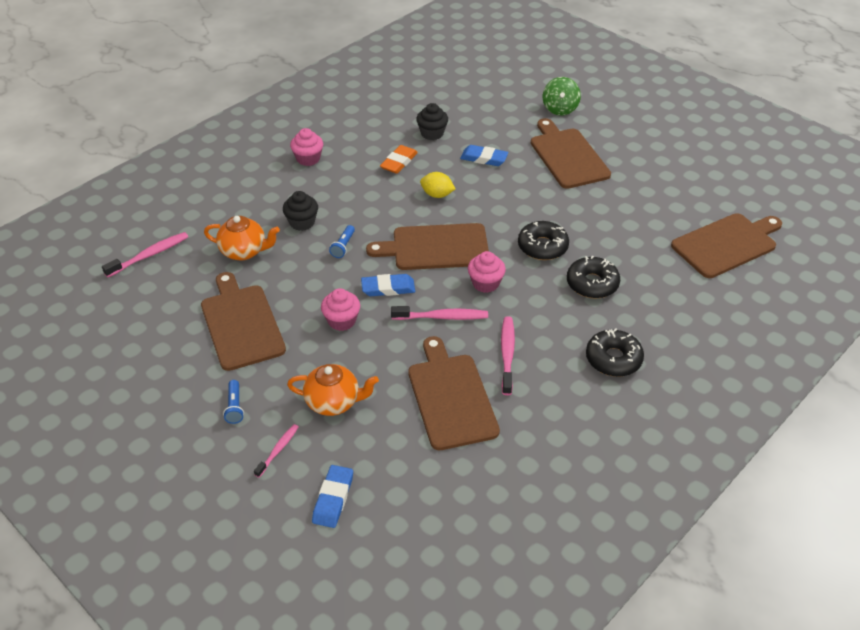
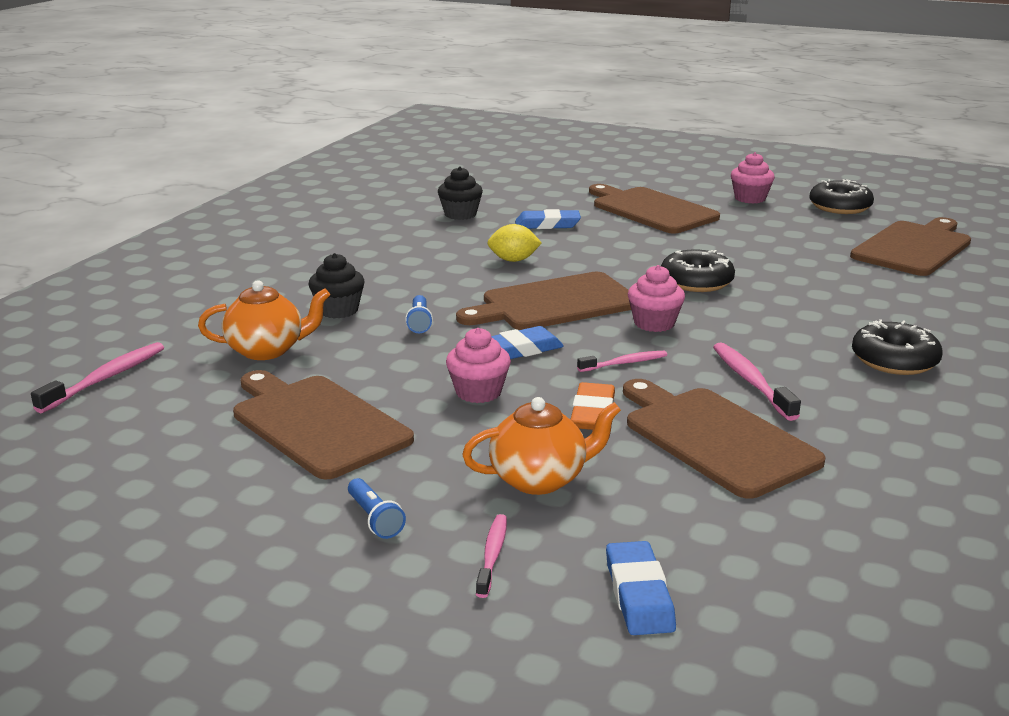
camera: 20 degrees left, 20 degrees down
pink cupcake [290,128,323,166] -> pink cupcake moved to [731,152,775,203]
orange eraser [380,145,418,174] -> orange eraser moved to [570,382,615,430]
pink toothbrush [391,306,488,320] -> pink toothbrush [577,351,667,372], size x0.63
green spinning top [543,77,581,116] -> none
black donut [567,256,620,299] -> black donut moved to [809,179,874,214]

